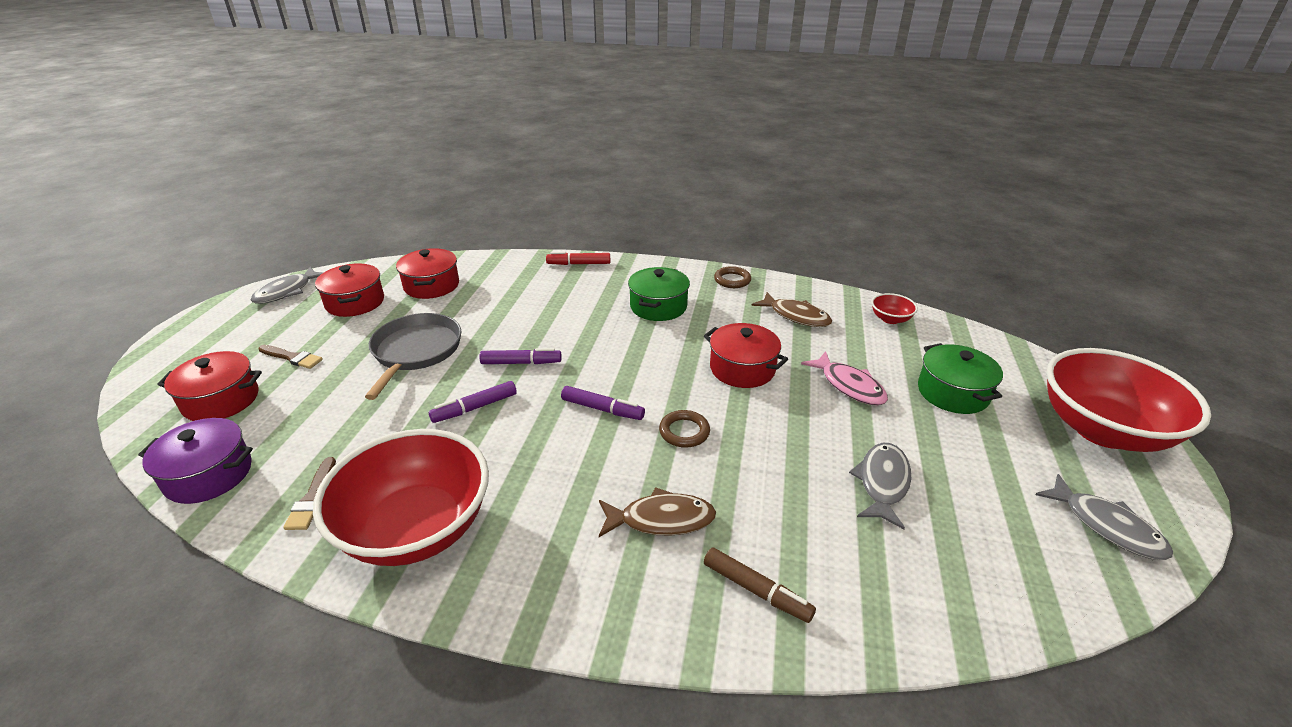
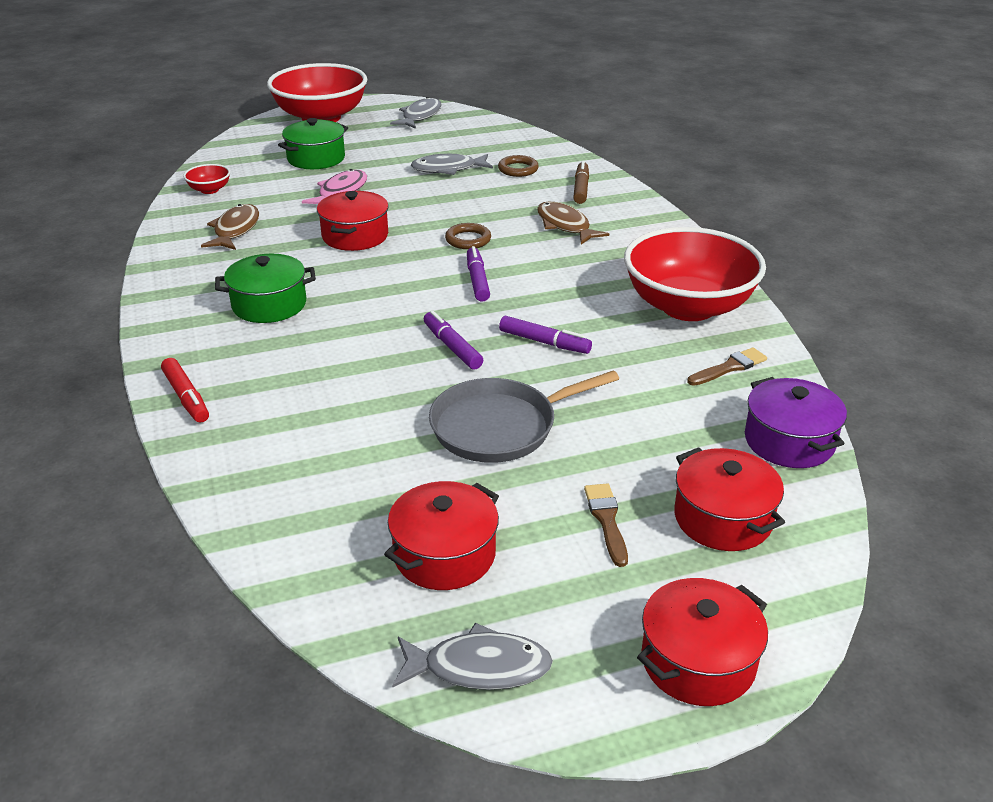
camera: 120 degrees left, 0 degrees up
red pot [396,248,459,299] -> red pot moved to [637,578,768,706]
brown ring [714,266,751,288] -> brown ring moved to [498,155,539,177]

